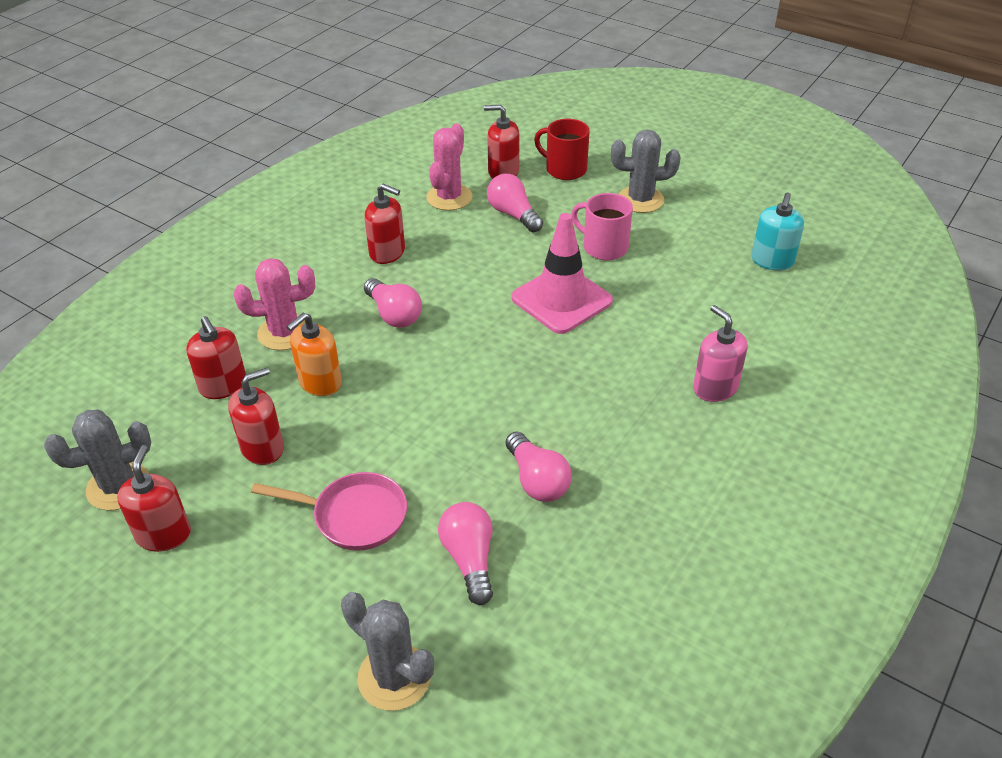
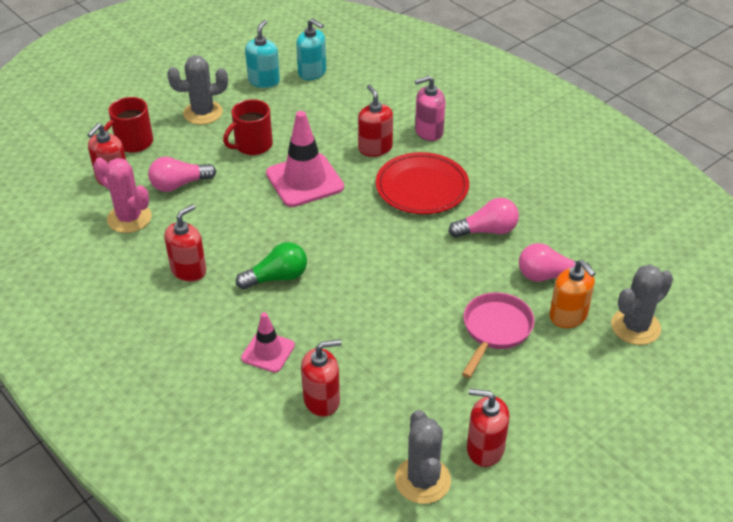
camera: 75 degrees left, 0 degrees up
red soap dispenser [228,367,284,465] -> red soap dispenser moved to [358,85,393,157]
pink cactus [234,258,315,350] -> pink traffic cone [241,312,295,373]
orange soap dispenser [287,313,342,396] -> orange soap dispenser moved to [549,260,596,328]
pink light bulb [364,278,422,328] -> green light bulb [236,242,307,289]
pink mug [571,193,633,260] -> red mug [223,99,273,155]
grey cactus [611,129,681,213] -> grey cactus turned 60 degrees clockwise [167,55,228,125]
none -> turquoise soap dispenser [245,20,280,88]
none -> red plate [376,152,469,214]

